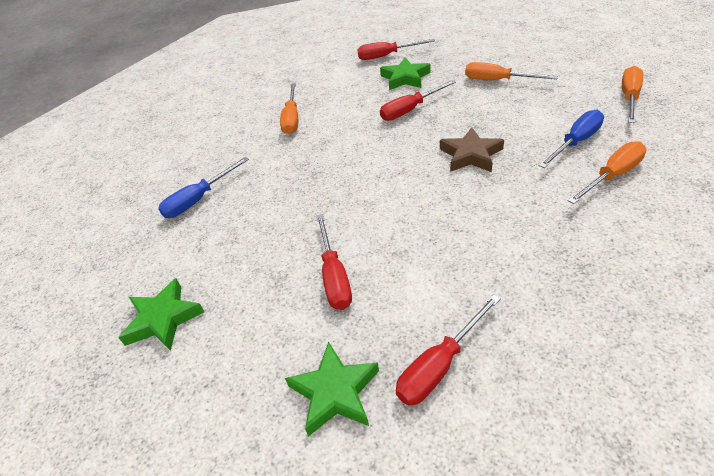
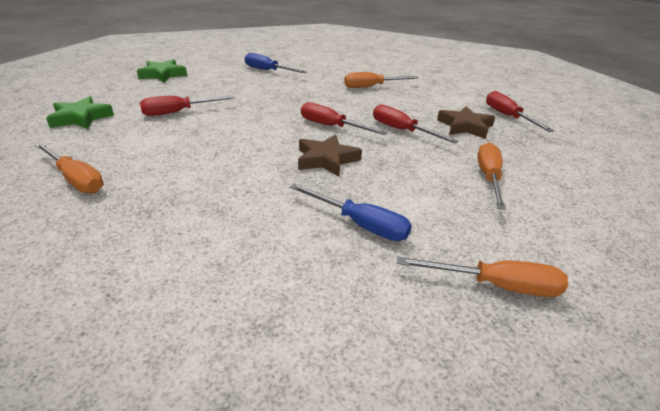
camera: 70 degrees right, 10 degrees down
green star [380,58,431,90] -> brown star [437,106,495,139]
red screwdriver [396,294,501,405] -> red screwdriver moved to [301,102,388,135]
orange screwdriver [568,141,647,204] -> orange screwdriver moved to [35,143,104,193]

